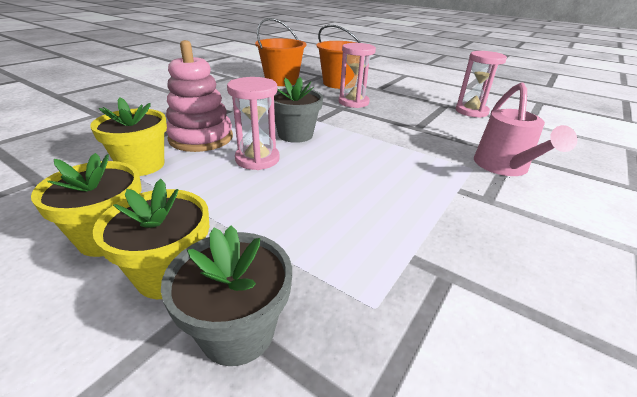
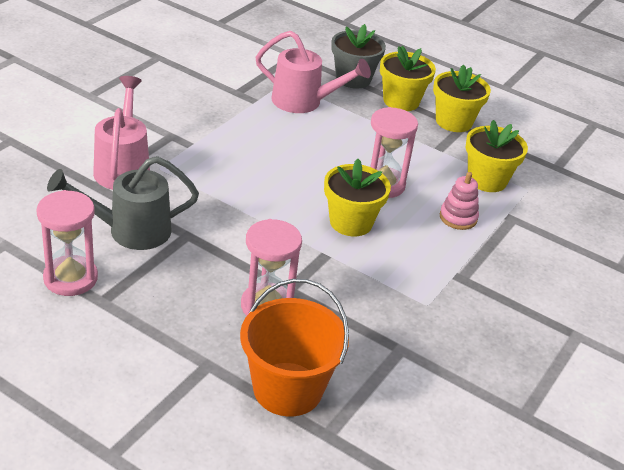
camera: 175 degrees right, 5 degrees up
pink stacking toy [166,40,233,152] -> pink stacking toy [440,172,479,230], size x0.53
orange bucket [255,18,306,86] -> none
grey flower pot [274,77,323,143] -> yellow flower pot [324,159,391,236]
none -> grey watering can [47,156,199,250]
none -> pink watering can [255,31,371,113]

